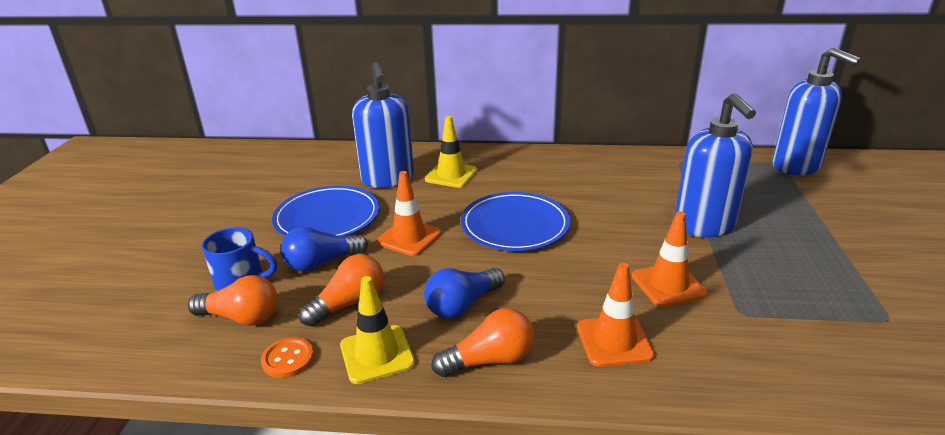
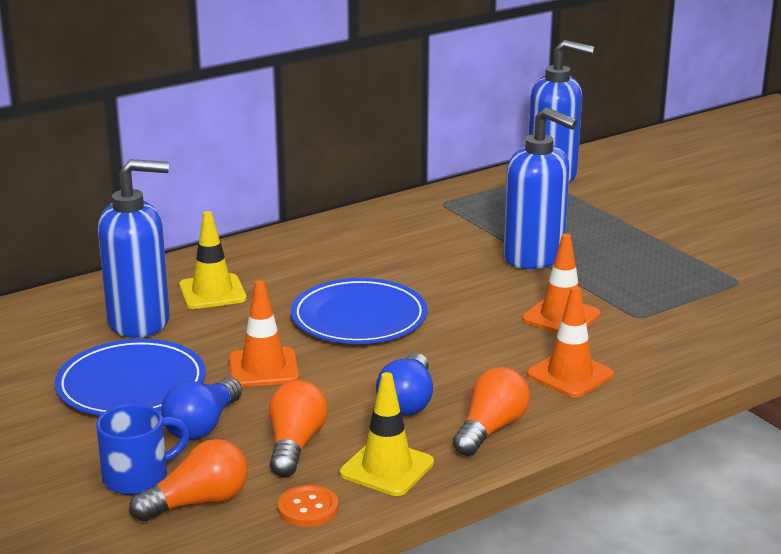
camera: 40 degrees left, 5 degrees down
blue soap dispenser [352,62,414,188] -> blue soap dispenser turned 45 degrees counterclockwise [98,159,170,338]

